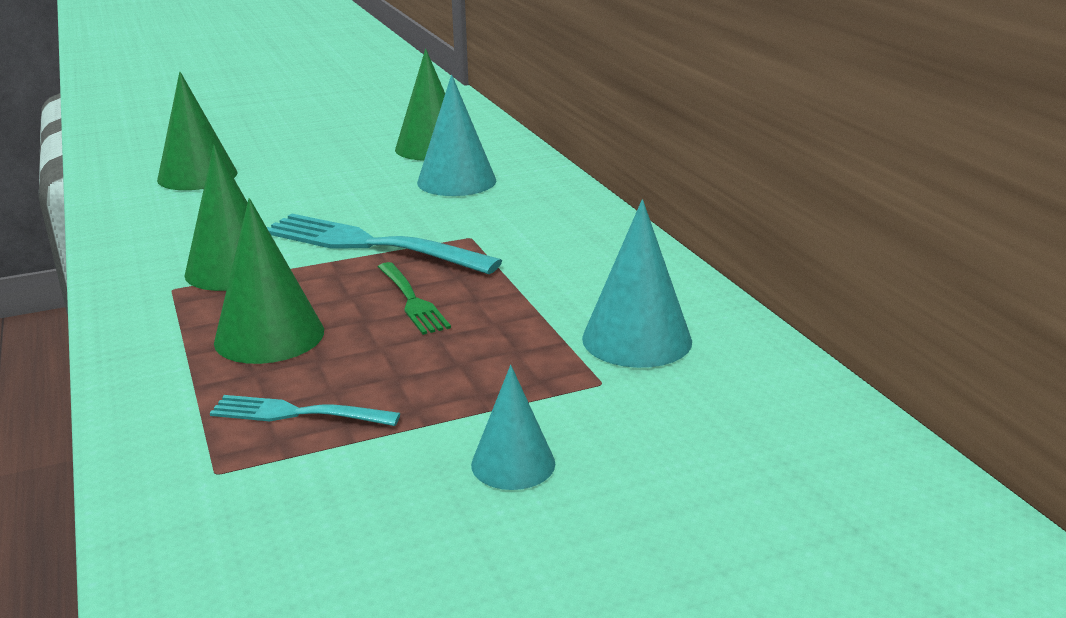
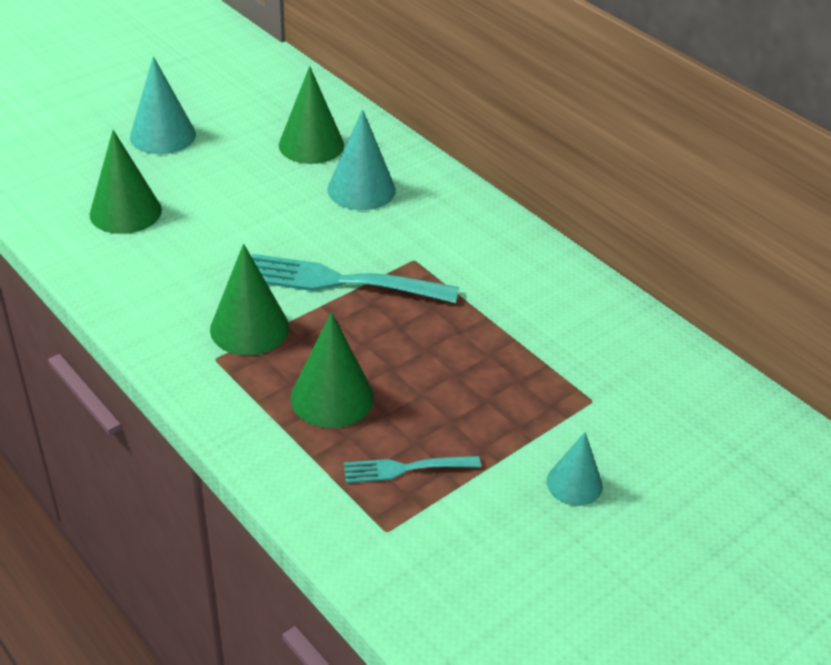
camera: 20 degrees left, 15 degrees up
green fork [378,262,451,335] -> none
turquoise cone [582,200,692,368] -> turquoise cone moved to [130,56,196,154]

